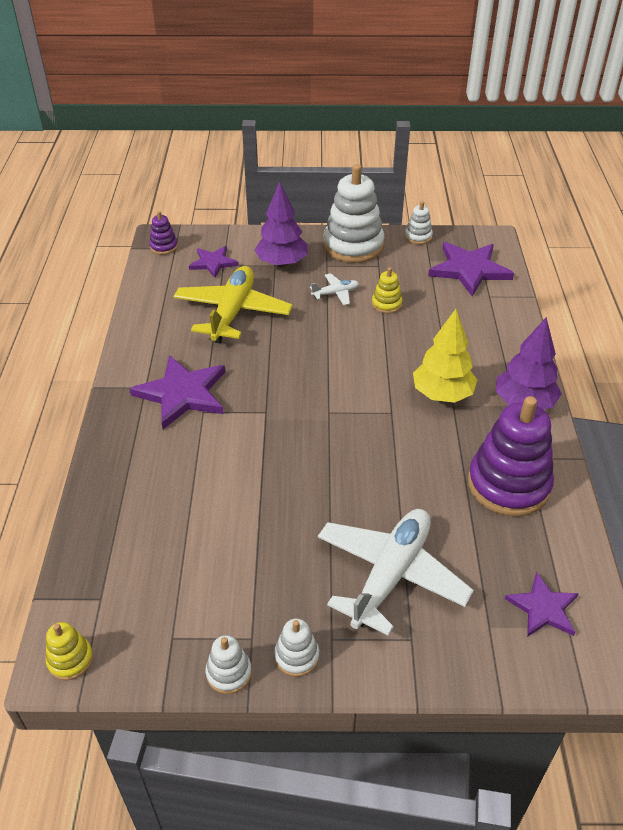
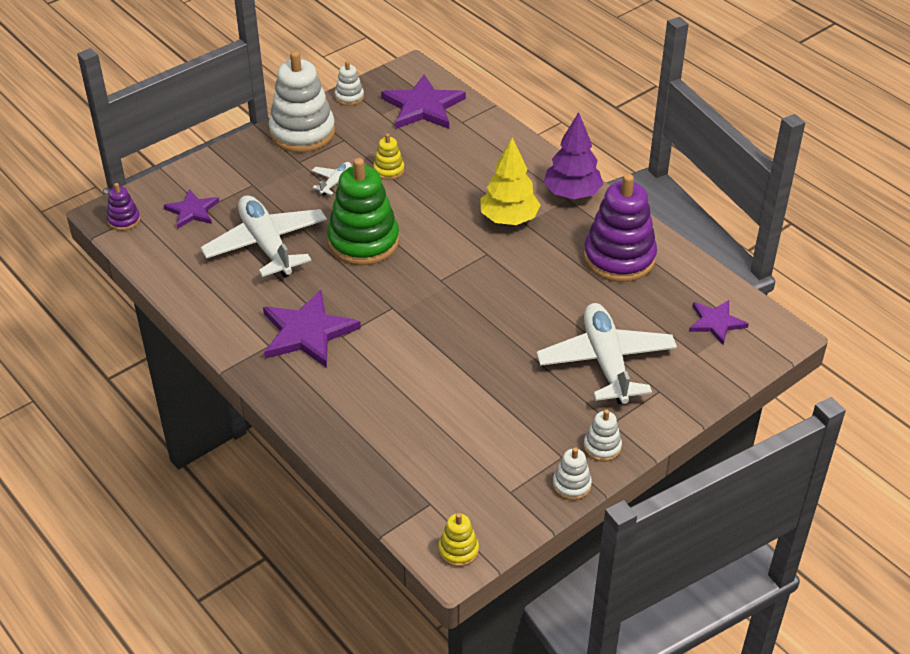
camera: 40 degrees left, 0 degrees up
yellow plane [173,266,293,343] -> white plane [201,195,327,277]
purple tree [255,181,308,267] -> none
none -> green stacking toy [327,158,399,265]

